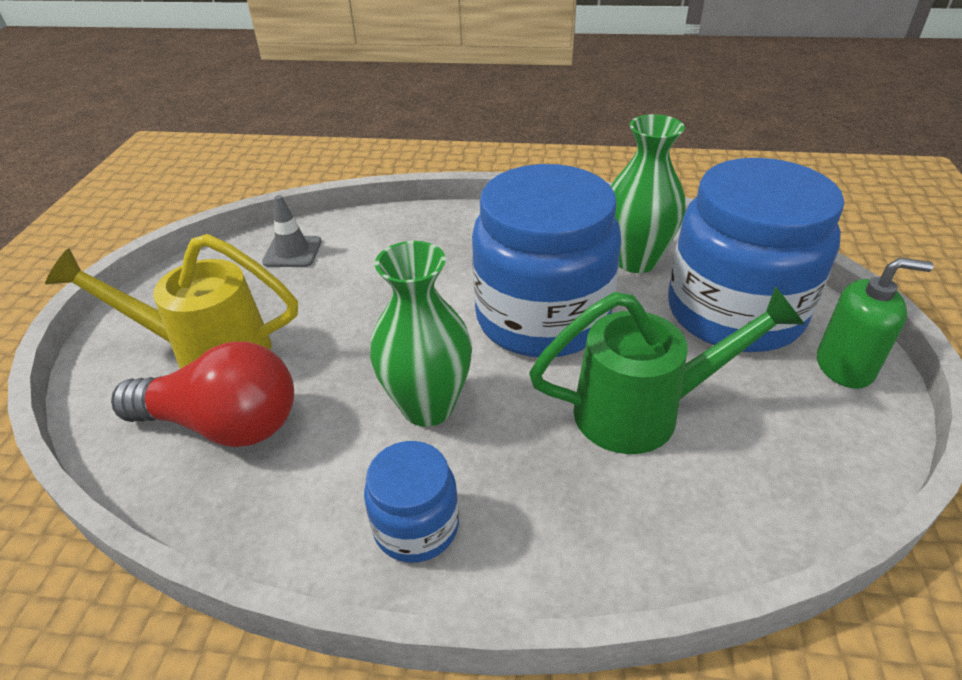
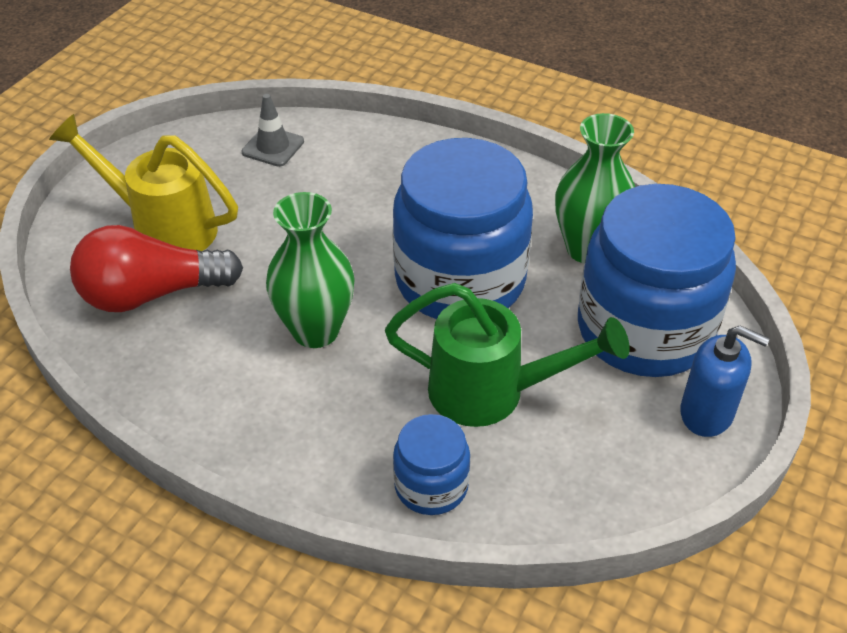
camera: 20 degrees right, 5 degrees up
red light bulb [111,341,294,447] -> red light bulb turned 135 degrees clockwise [70,225,243,312]
blue jar [364,441,459,563] -> blue jar moved to [393,414,470,515]
green soap dispenser [817,257,934,389] -> blue soap dispenser [680,326,770,437]

